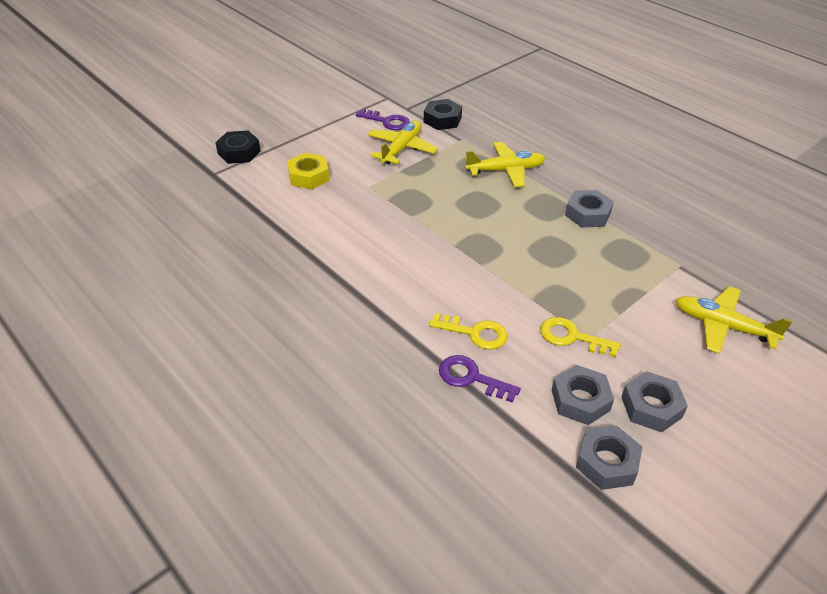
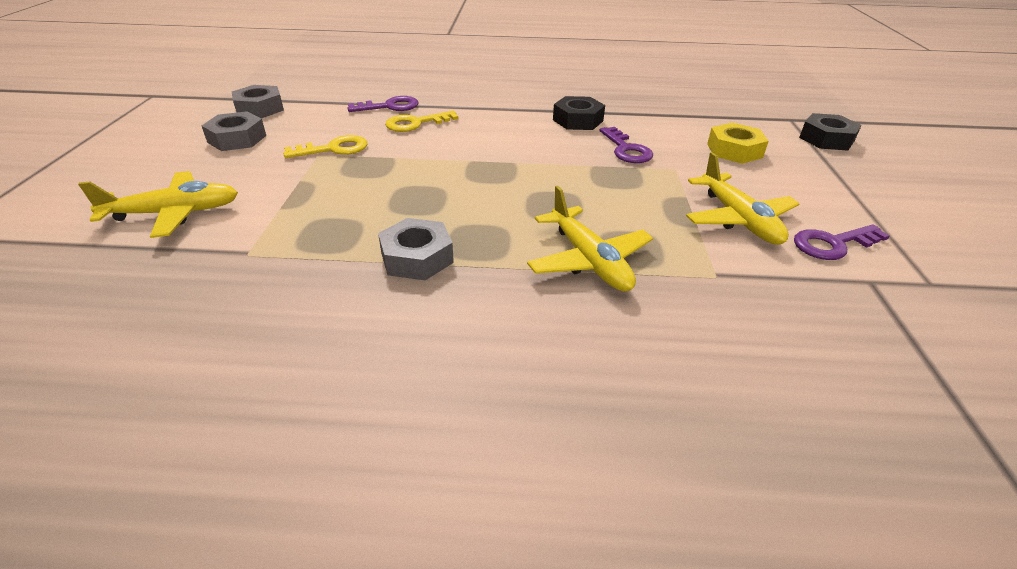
camera: 135 degrees right, 5 degrees down
black nut [424,99,462,130] -> black nut moved to [553,96,605,130]
yellow plane [465,142,546,187] -> yellow plane turned 60 degrees counterclockwise [527,186,653,292]
grey nut [552,365,614,425] -> none
none -> purple key [600,127,653,163]

